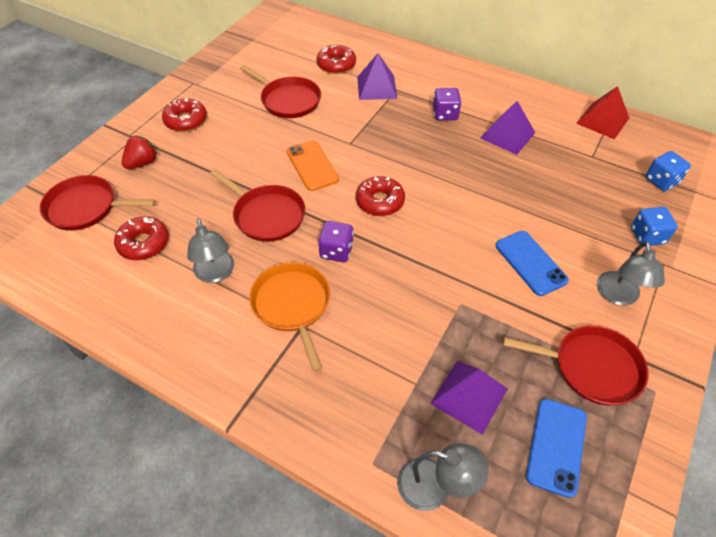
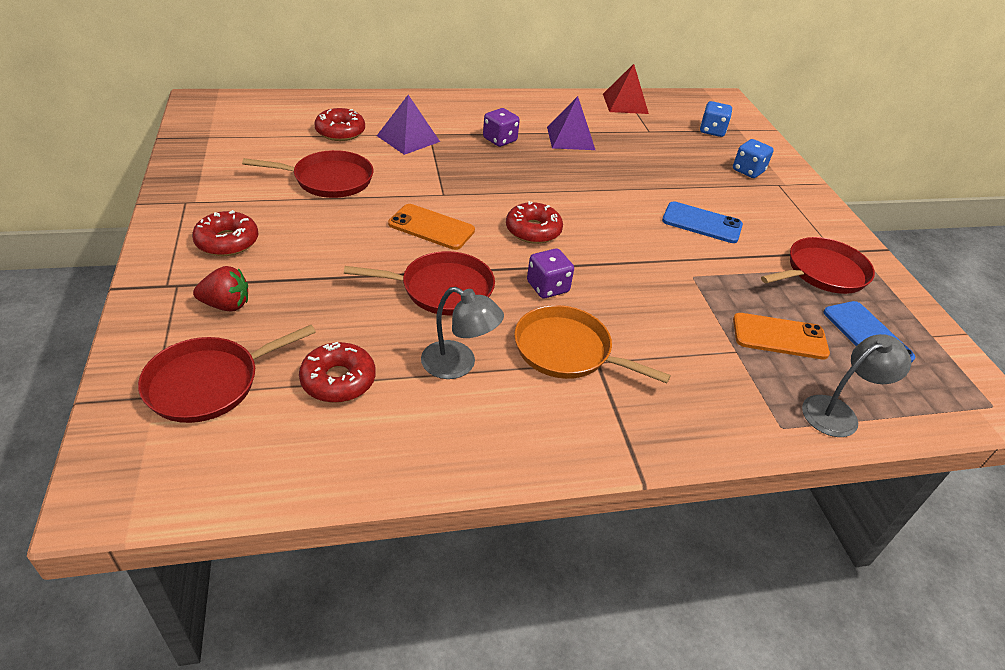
camera: 45 degrees left, 10 degrees down
red strawberry [122,135,157,169] -> red strawberry turned 90 degrees clockwise [193,266,248,312]
purple pyramid [430,361,508,435] -> orange phone [733,313,830,360]
grey lamp [597,241,665,305] -> none

